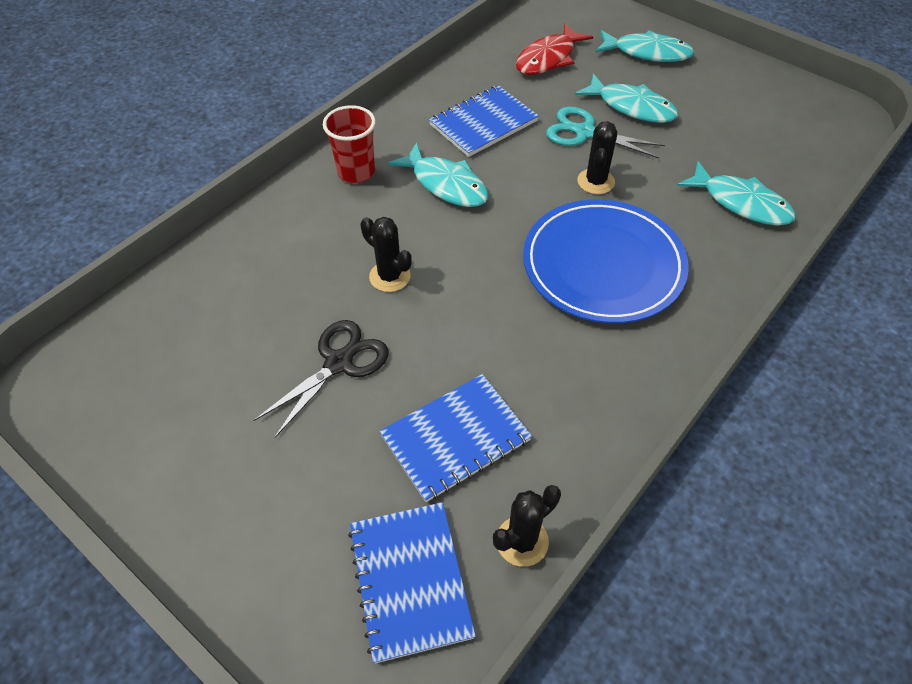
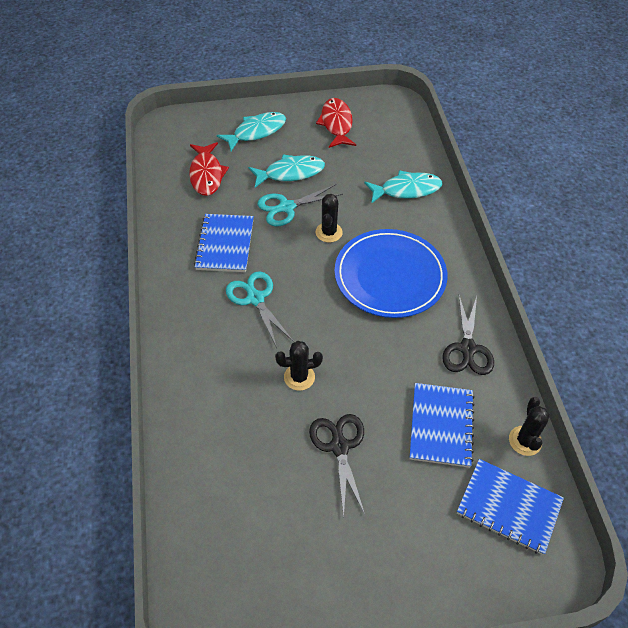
camera: 50 degrees left, 0 degrees up
red cup [323,105,376,183] -> none
turquoise fish [388,143,488,207] -> turquoise scissors [226,272,294,348]
black cactus [577,121,617,194] -> black cactus turned 45 degrees clockwise [316,194,343,243]
none -> red fish [316,98,356,148]
none -> black scissors [442,295,494,375]

